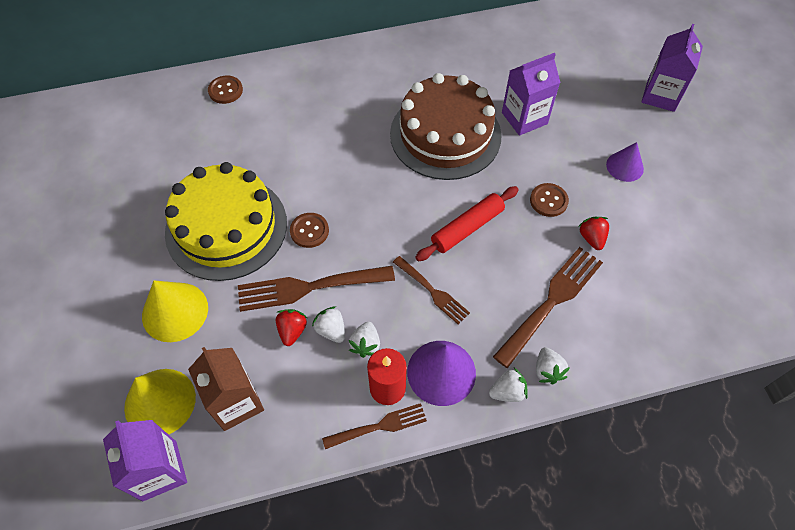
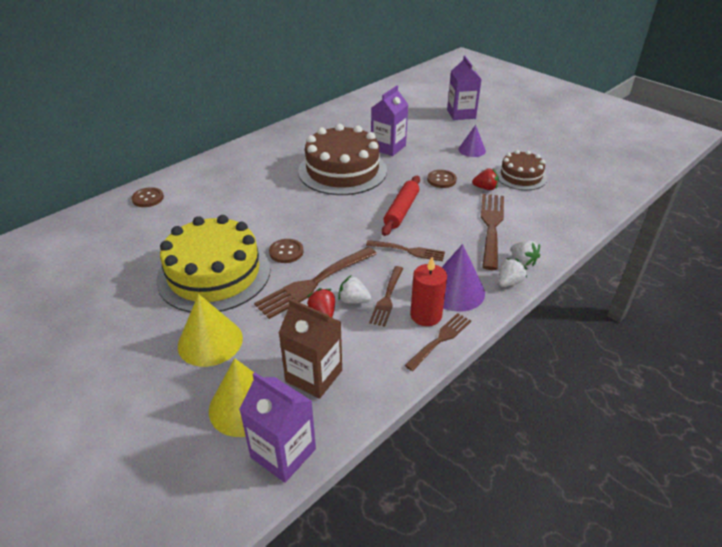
camera: 30 degrees left, 20 degrees down
white strawberry [349,322,380,358] -> brown fork [369,266,403,327]
red strawberry [578,217,609,250] -> red strawberry turned 135 degrees clockwise [472,168,499,190]
none -> brown cake [496,150,547,190]

